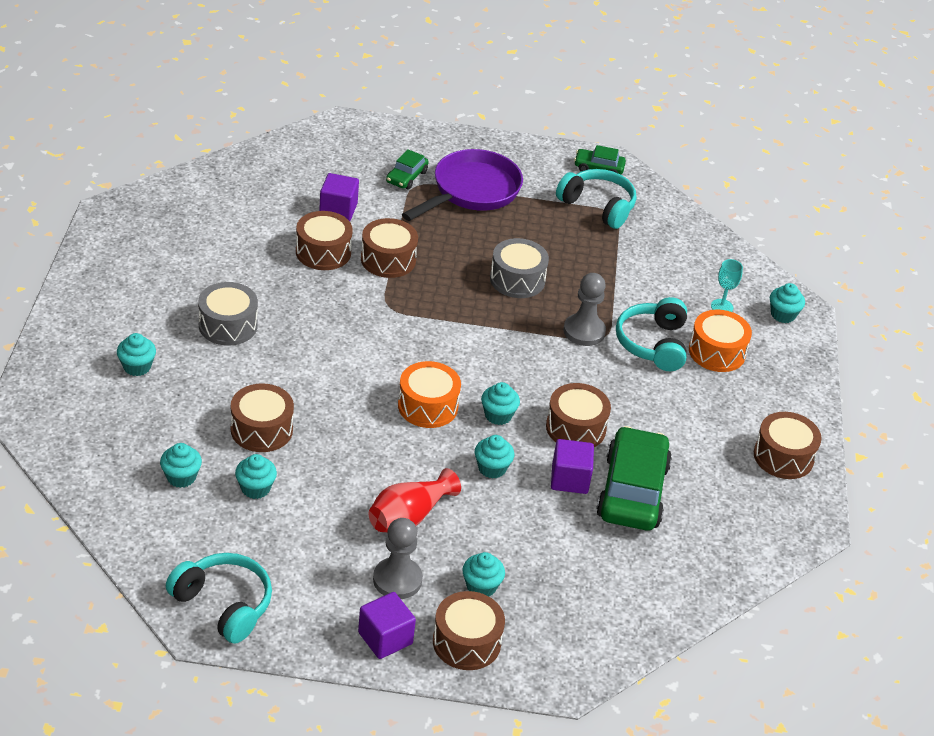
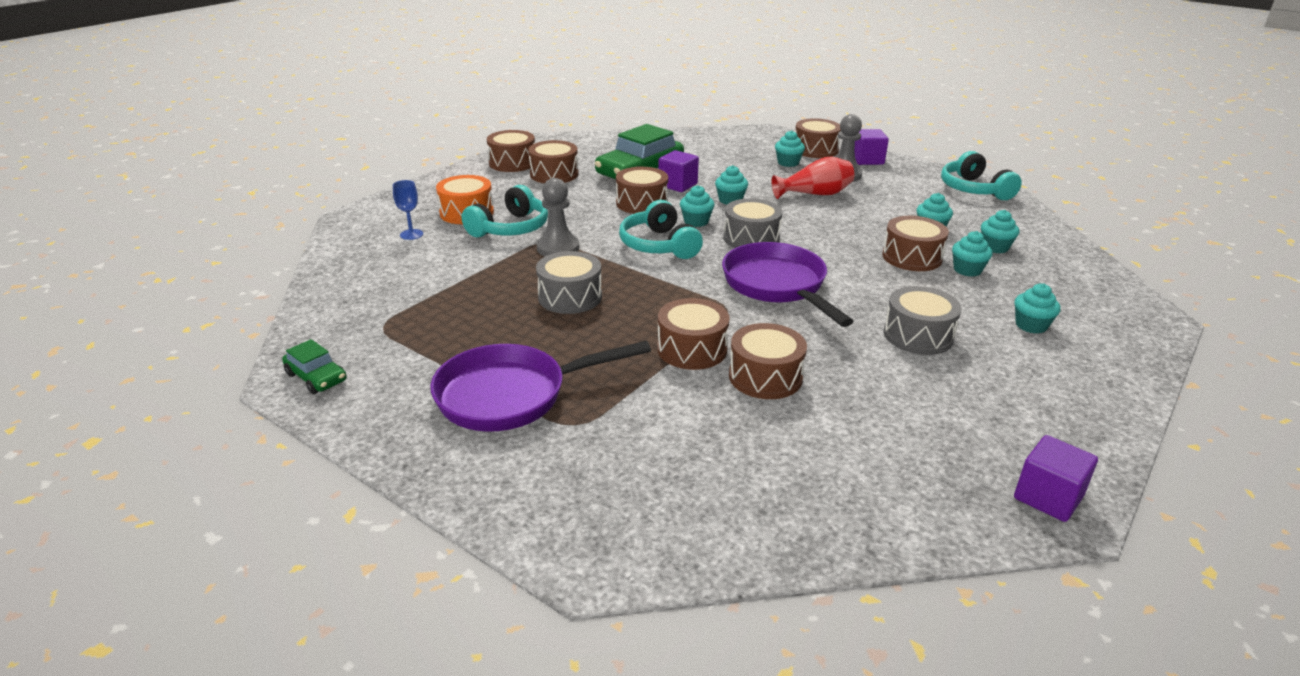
camera: 145 degrees left, 10 degrees down
purple cube [319,173,359,221] -> purple cube moved to [1014,435,1098,522]
green car [386,149,429,190] -> none
orange drum [398,361,461,428] -> grey drum [724,198,782,248]
turquoise headphones [556,169,636,229] -> turquoise headphones moved to [619,200,703,259]
turquoise goblet [711,259,743,312] -> blue goblet [393,180,423,240]
turquoise cupcake [770,283,805,323] -> turquoise cupcake moved to [952,231,992,277]
none -> brown drum [528,140,578,183]
none -> purple pan [722,242,854,327]

